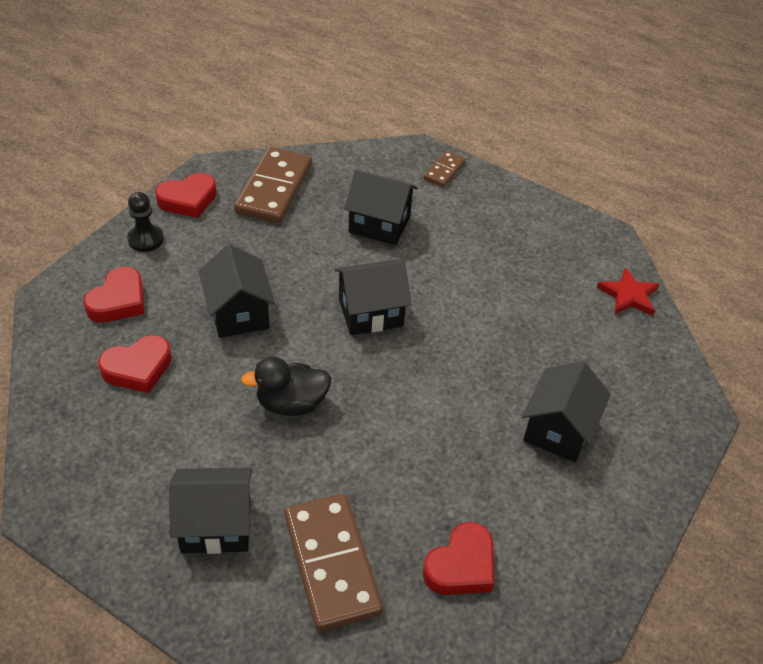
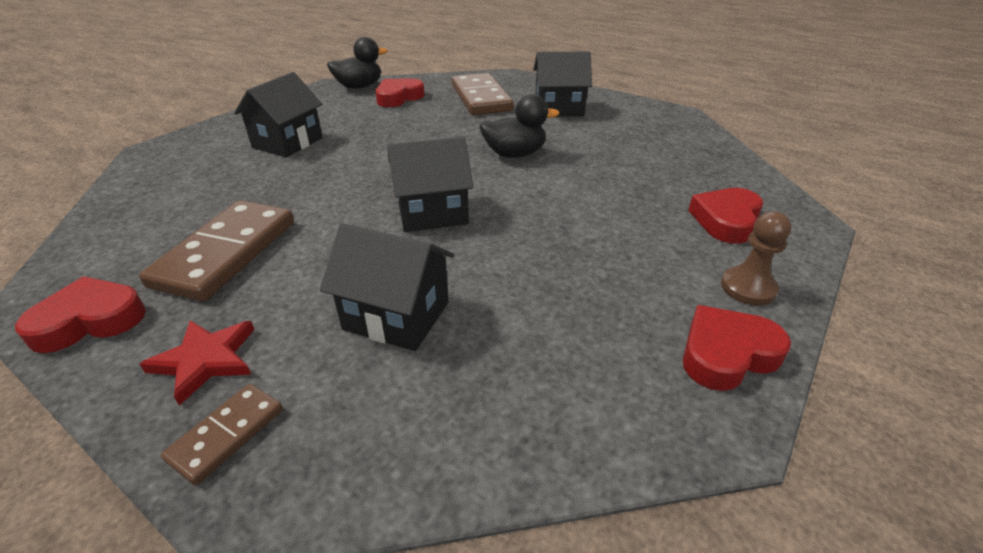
camera: 175 degrees left, 10 degrees down
red heart [98,335,172,393] -> red heart moved to [15,276,146,353]
black pawn [127,192,164,252] -> brown pawn [721,211,792,305]
black house [199,244,275,338] -> none
brown domino [234,147,312,223] -> brown domino moved to [139,200,294,302]
red star [597,267,659,316] -> red star moved to [140,320,255,405]
none -> black duck [327,37,388,89]

